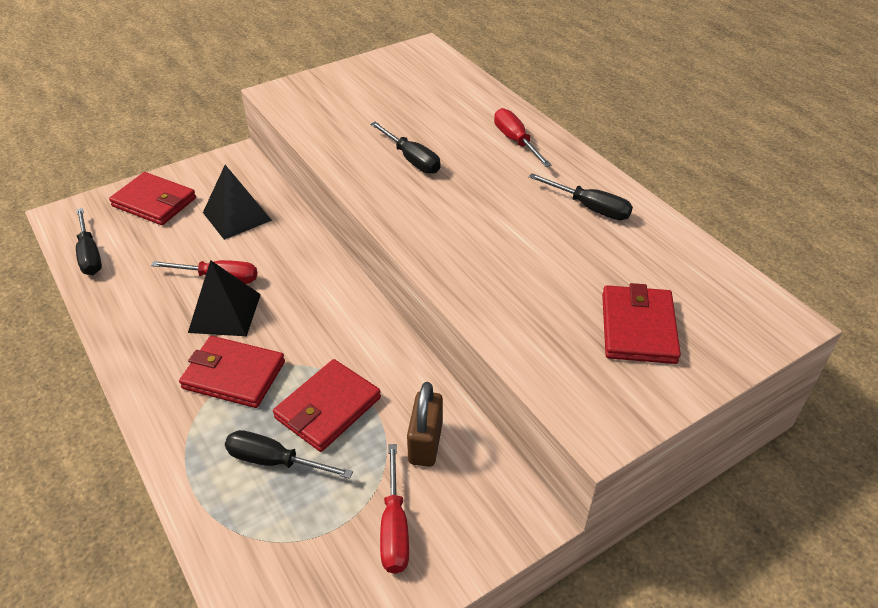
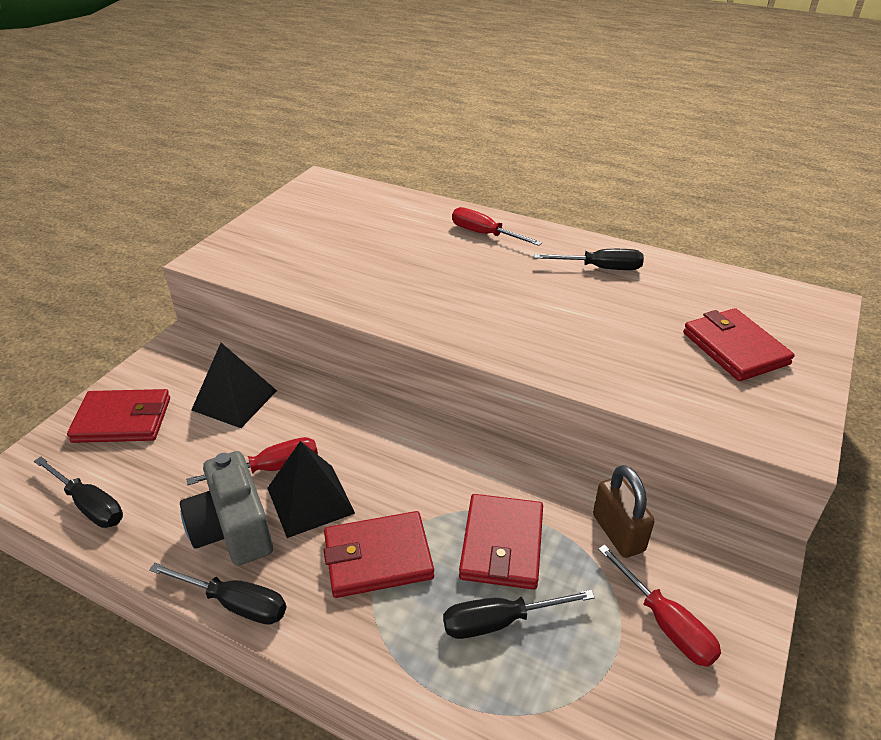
camera: 30 degrees left, 5 degrees down
black screwdriver [370,122,441,174] -> black screwdriver moved to [149,563,287,625]
none -> grey camera [180,451,273,566]

